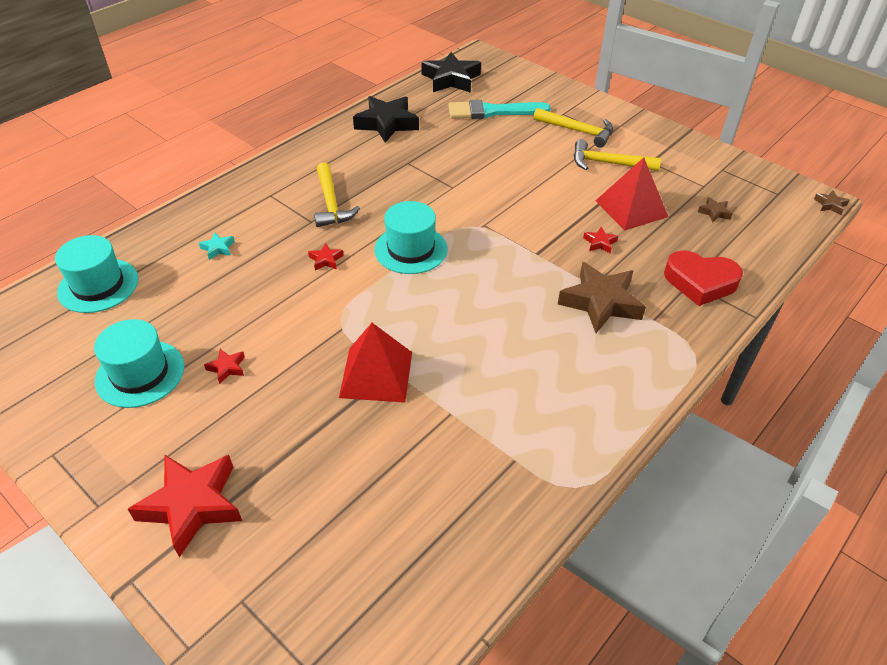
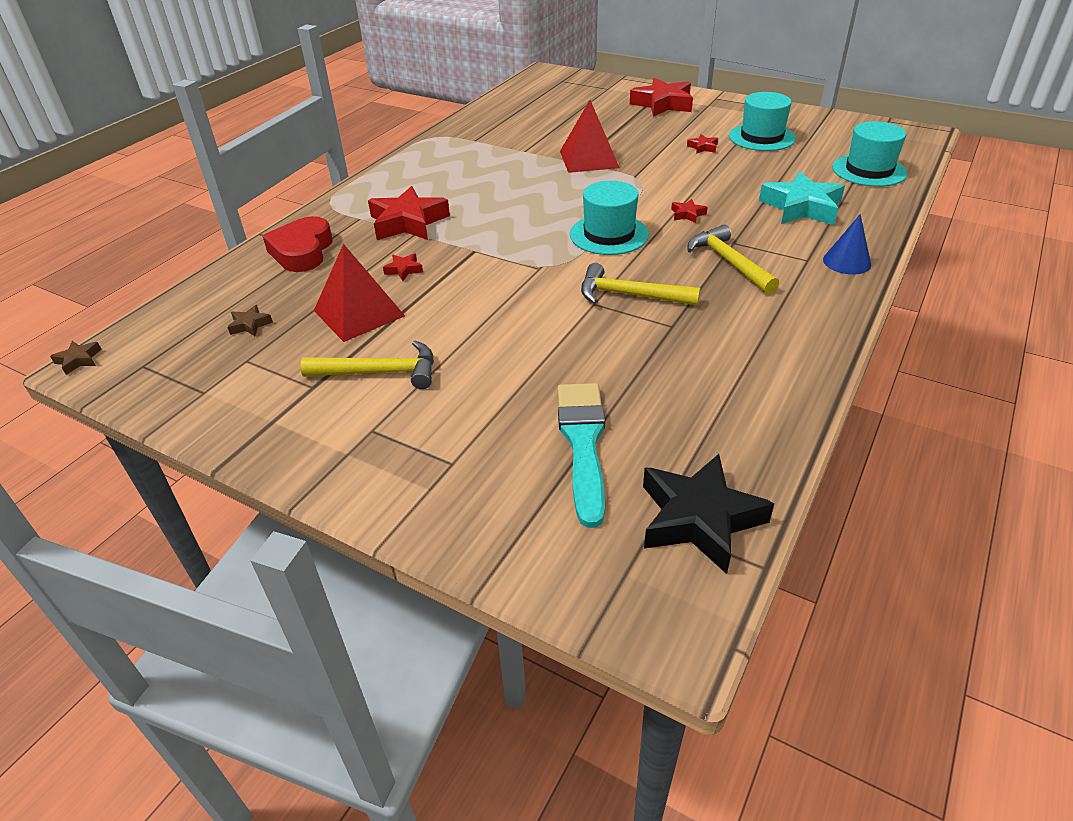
camera: 170 degrees right, 5 degrees down
turquoise star [199,232,235,260] -> turquoise star [759,171,845,225], size x2.29
black star [353,96,419,143] -> none
turquoise brush [448,100,551,119] -> turquoise brush turned 75 degrees counterclockwise [557,383,605,528]
yellow hammer [533,108,613,148] -> yellow hammer moved to [581,263,700,306]
brown star [558,262,646,333] -> red star [368,186,450,240]
red heart [664,250,743,306] -> red heart turned 90 degrees counterclockwise [263,216,333,272]
none -> blue cone [823,214,871,275]

